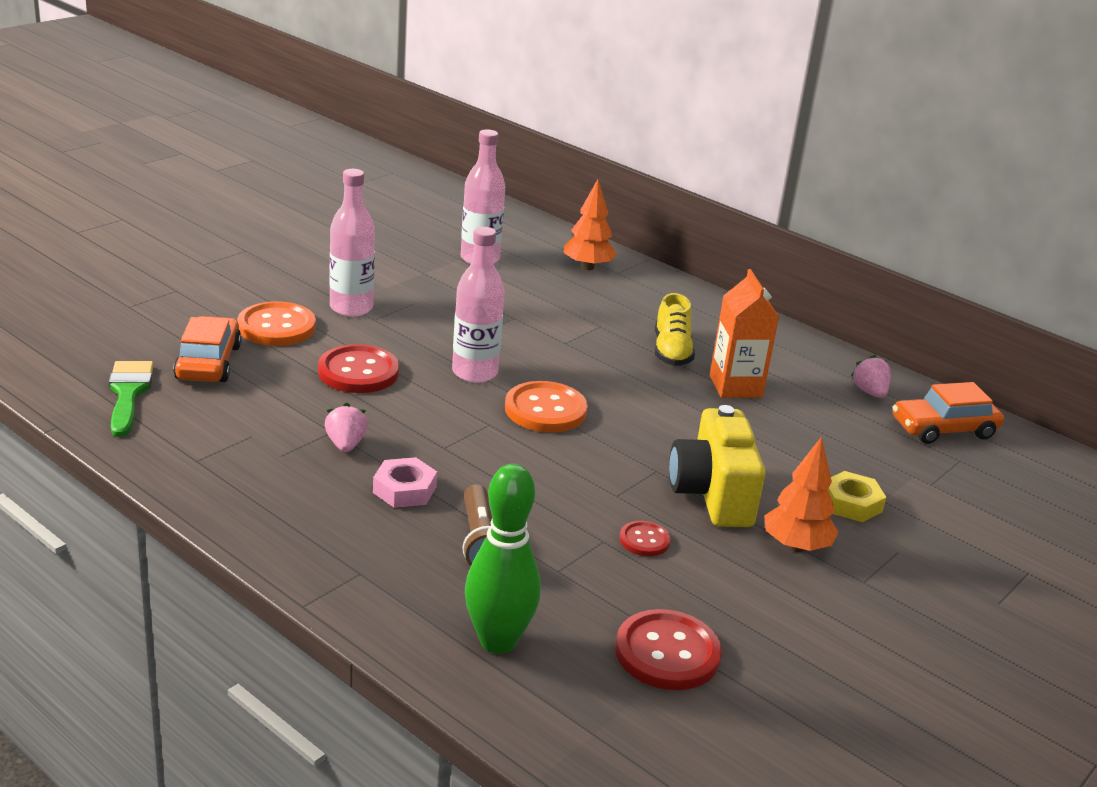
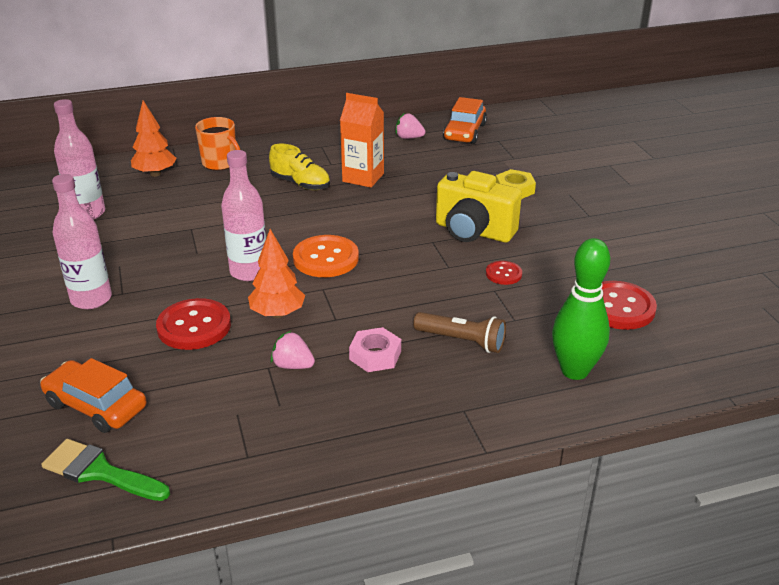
camera: 55 degrees left, 5 degrees up
orange button [237,301,316,346] -> none
orange tree [764,437,838,552] -> orange tree moved to [248,229,305,318]
none -> orange mug [195,117,240,171]

